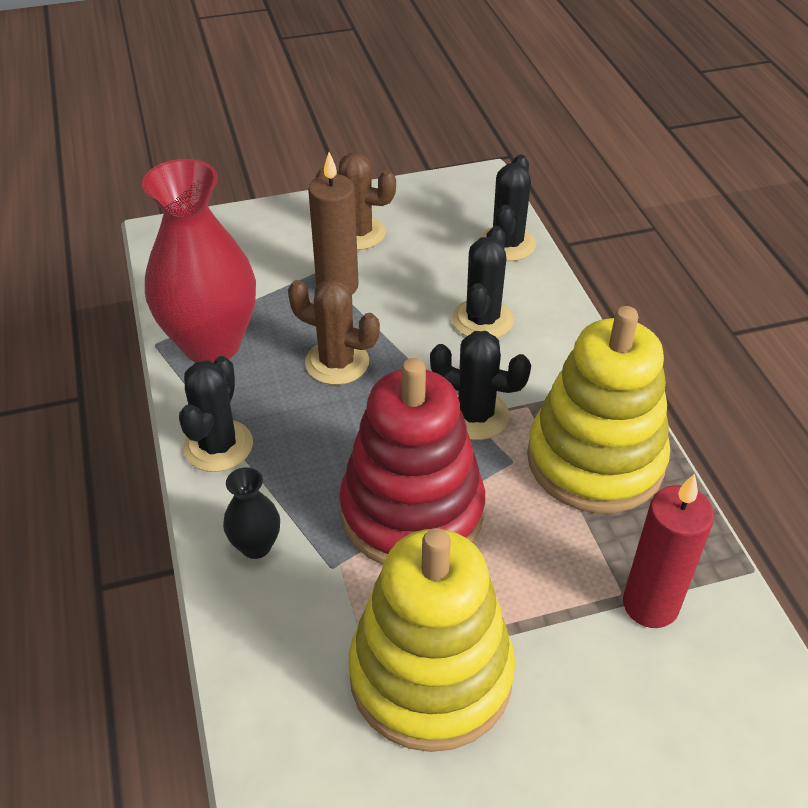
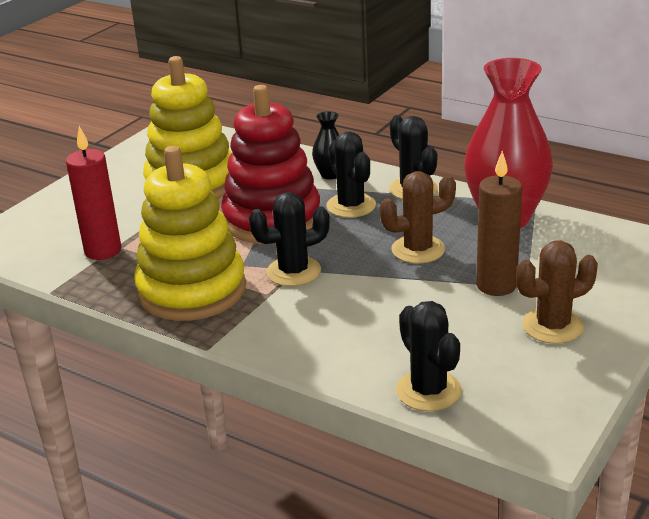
camera: 140 degrees right, 15 degrees down
black cactus [452,226,514,338] -> black cactus moved to [326,132,376,218]

